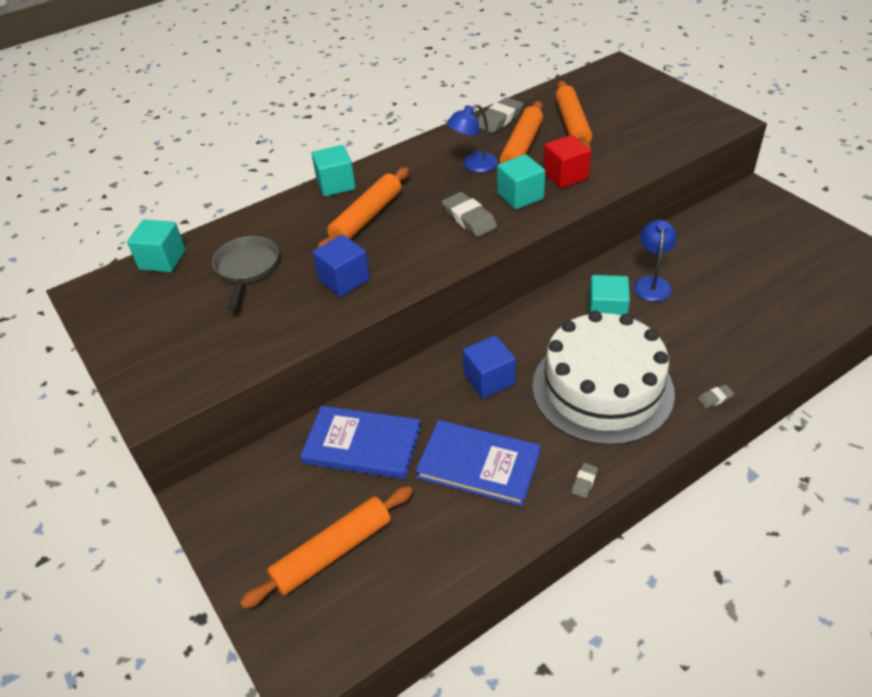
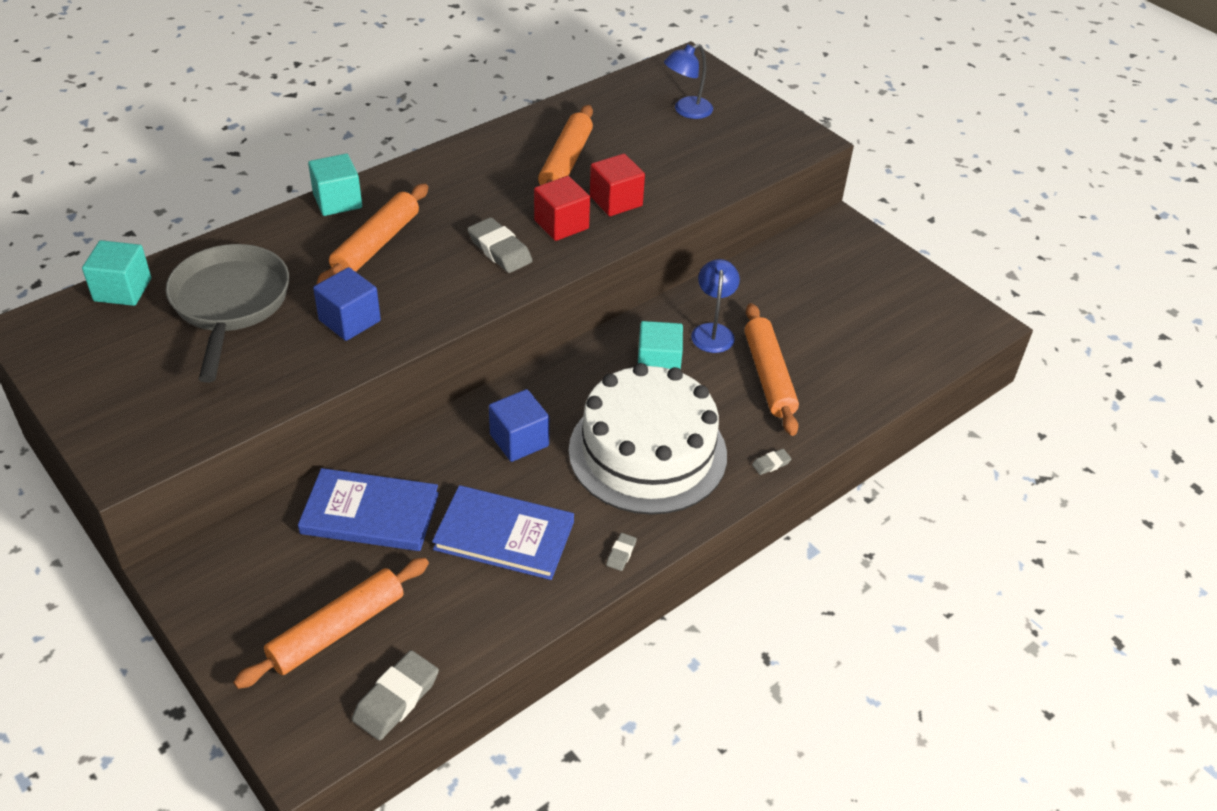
camera: 10 degrees left, 0 degrees up
grey pan [212,236,279,311] -> grey pan [166,244,289,383], size x1.50
blue lamp [447,104,498,172] -> blue lamp moved to [664,44,713,119]
grey eraser [478,97,523,133] -> grey eraser moved to [352,650,439,741]
turquoise cube [497,154,545,209] -> red cube [534,176,590,241]
orange rolling pin [555,81,592,149] -> orange rolling pin moved to [745,303,799,436]

